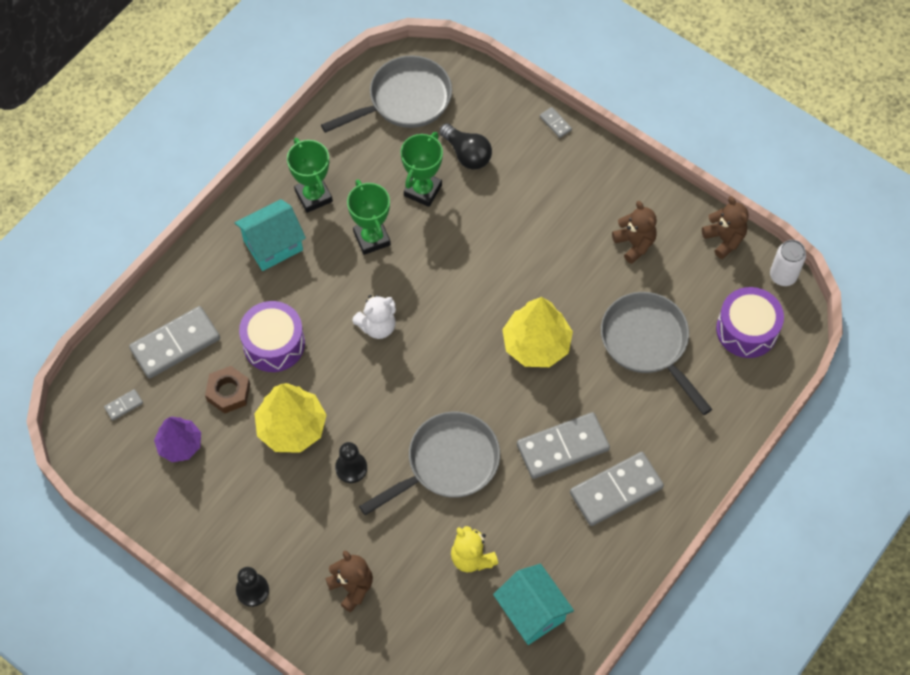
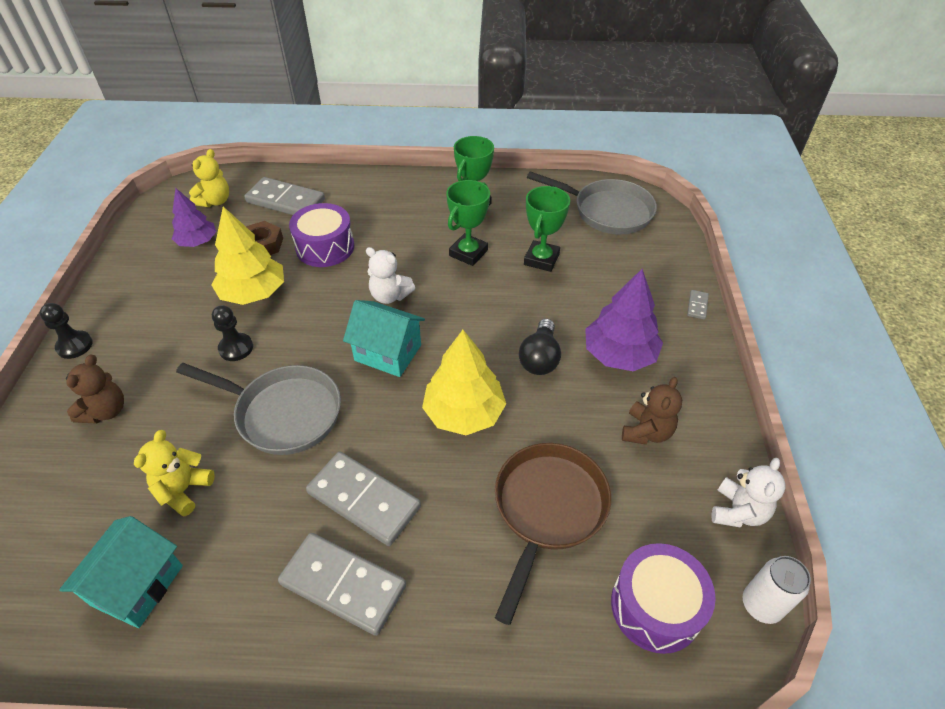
camera: 55 degrees right, 15 degrees down
grey domino [104,389,143,421] -> yellow teddy bear [189,149,229,207]
turquoise house [235,199,306,271] -> turquoise house moved to [343,300,425,377]
green trophy [401,132,443,207] -> green trophy turned 60 degrees counterclockwise [524,186,570,272]
black light bulb [439,123,492,170] -> black light bulb moved to [519,319,561,375]
grey pan [601,292,712,415] -> brown pan [495,443,611,625]
brown teddy bear [702,196,749,259] -> white teddy bear [711,458,785,527]
none -> purple tree [585,269,663,371]

